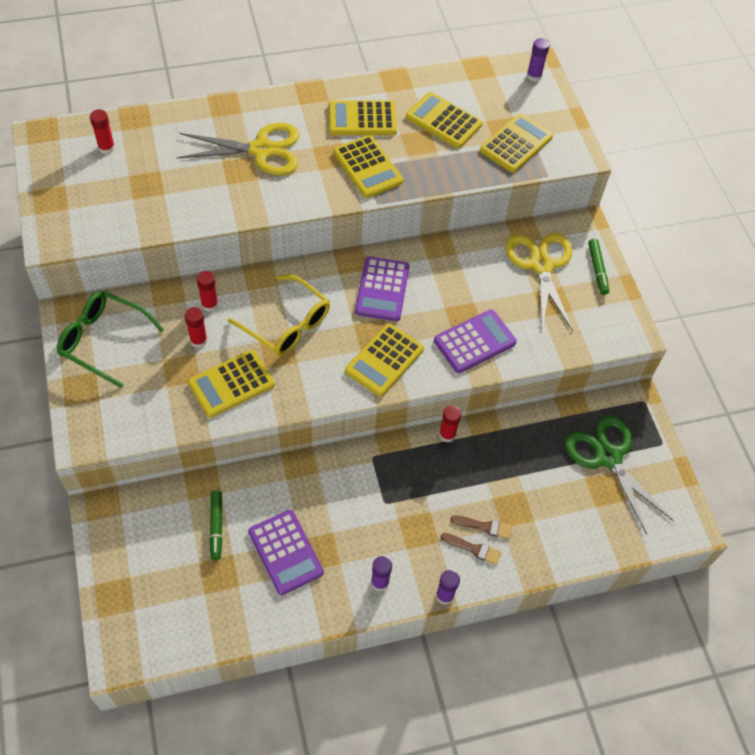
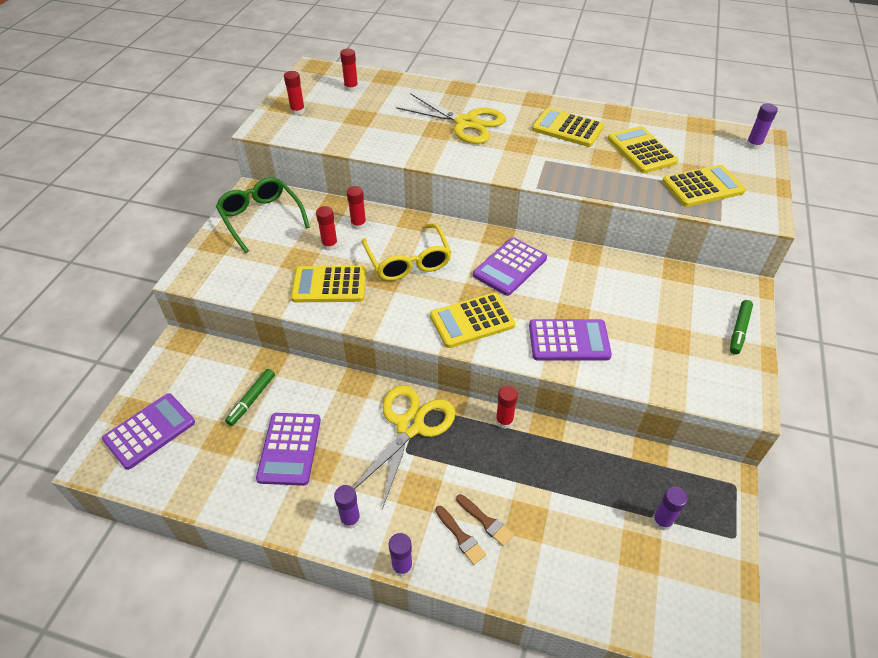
camera: 35 degrees right, 10 degrees down
yellow calculator [333,135,403,198] -> none
yellow scissors [505,233,574,332] -> yellow scissors moved to [354,385,456,509]
green scissors [565,416,674,535] -> purple glue stick [652,487,688,531]
none -> purple calculator [102,393,195,470]
none -> red glue stick [284,71,305,115]

